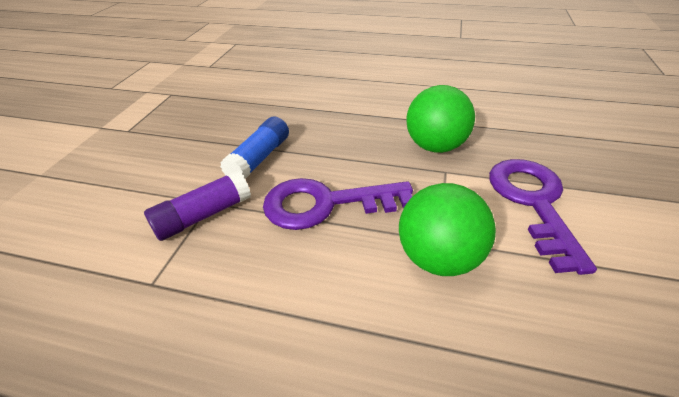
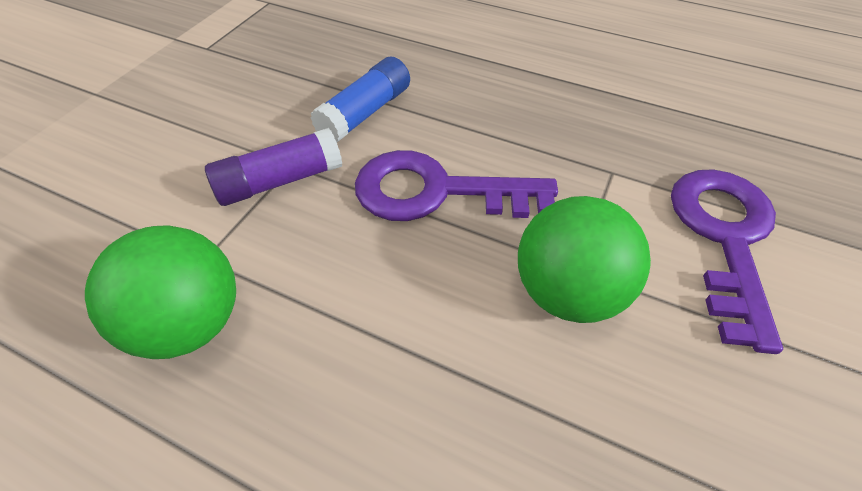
camera: 10 degrees right, 10 degrees up
green ball [406,85,475,153] -> green ball moved to [85,225,236,359]

